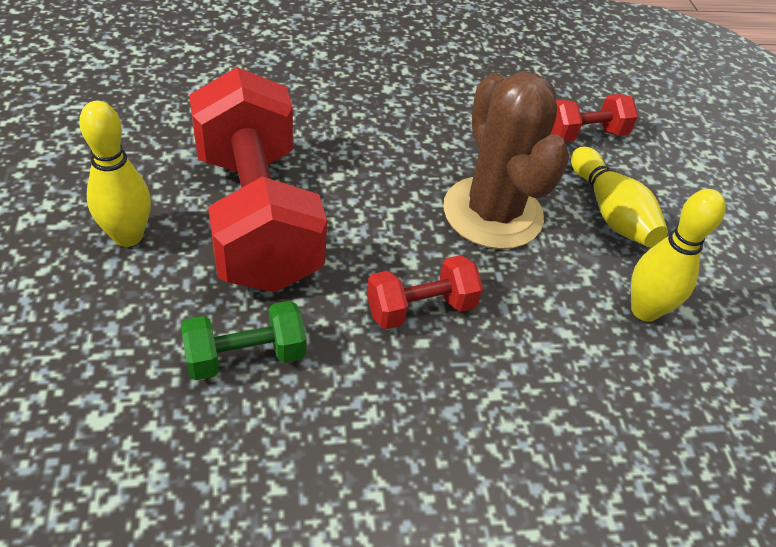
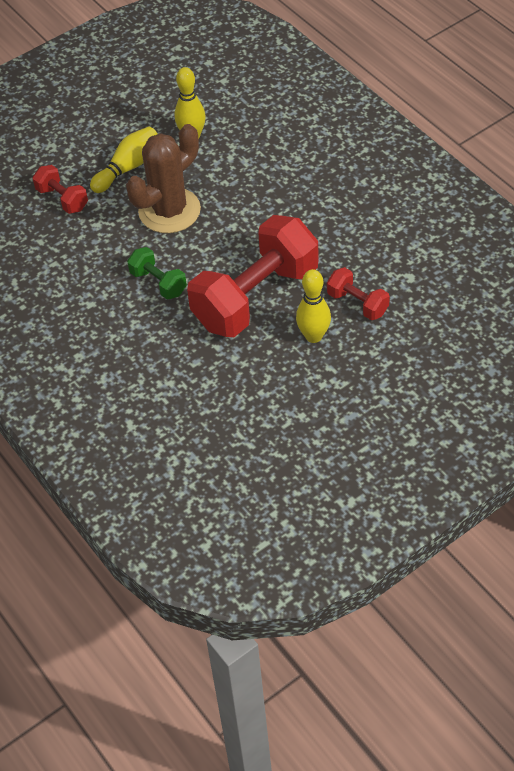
camera: 110 degrees left, 5 degrees up
green dumbbell [181,301,306,380] -> green dumbbell moved to [127,247,187,300]
red dumbbell [367,255,483,329] -> red dumbbell moved to [327,267,390,320]

